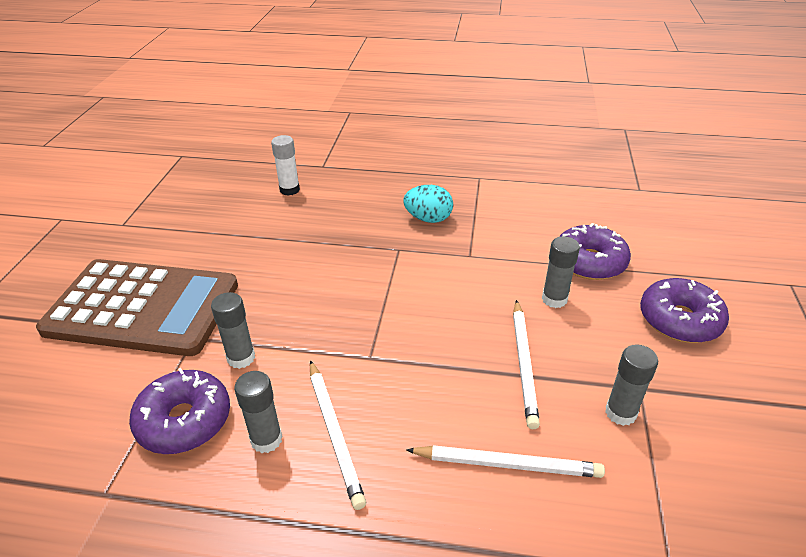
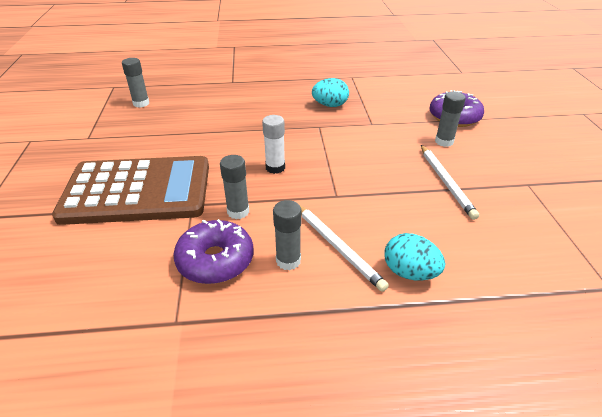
camera: 15 degrees left, 0 degrees up
white glue stick [271,135,300,196] -> white glue stick moved to [262,115,285,174]
white pencil [406,445,605,478] -> none
grey glue stick [605,345,658,426] -> grey glue stick moved to [122,58,149,108]
purple donut [640,278,729,343] -> none
none -> turquoise egg [384,233,445,280]

